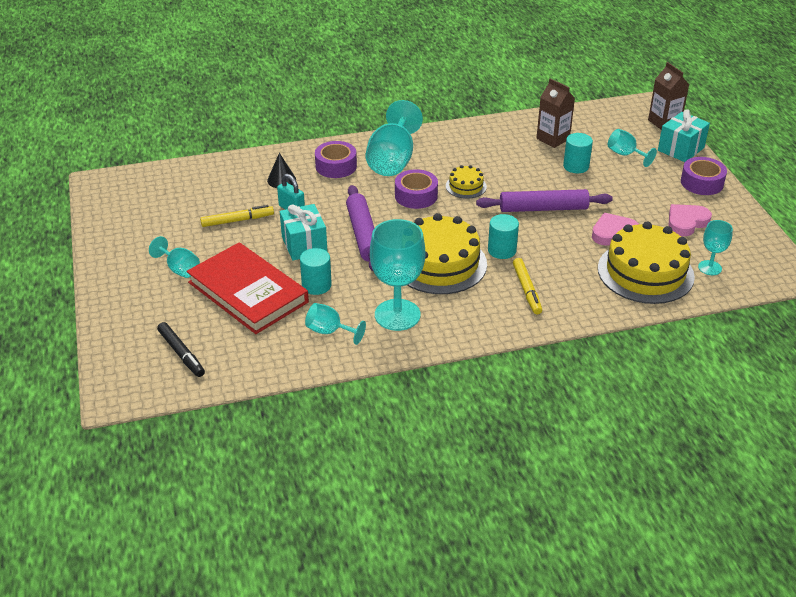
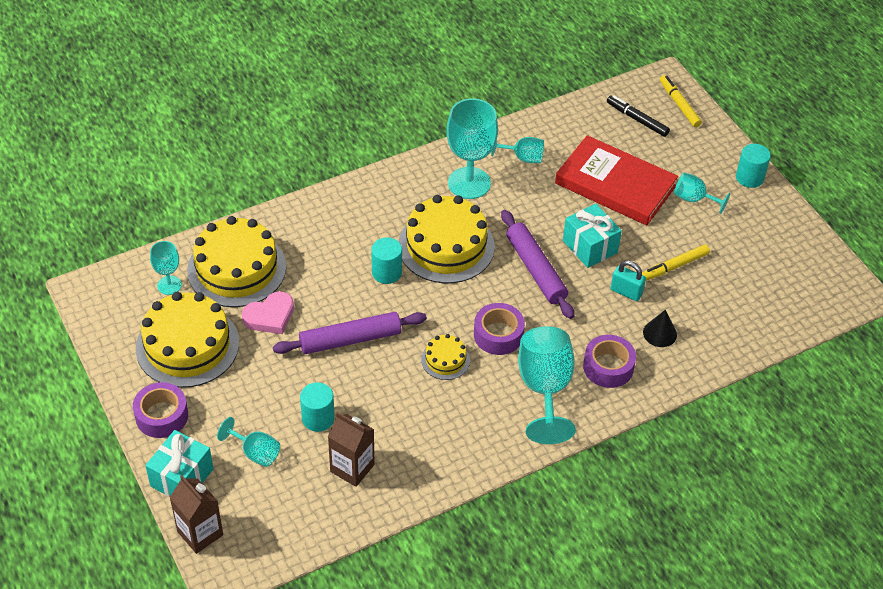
camera: 165 degrees right, 10 degrees up
turquoise cylinder [300,248,332,295] -> turquoise cylinder moved to [736,144,771,188]
yellow marker [513,258,542,314] -> yellow marker moved to [660,75,702,127]
pink heart [669,204,712,236] -> yellow cake [136,292,239,388]

